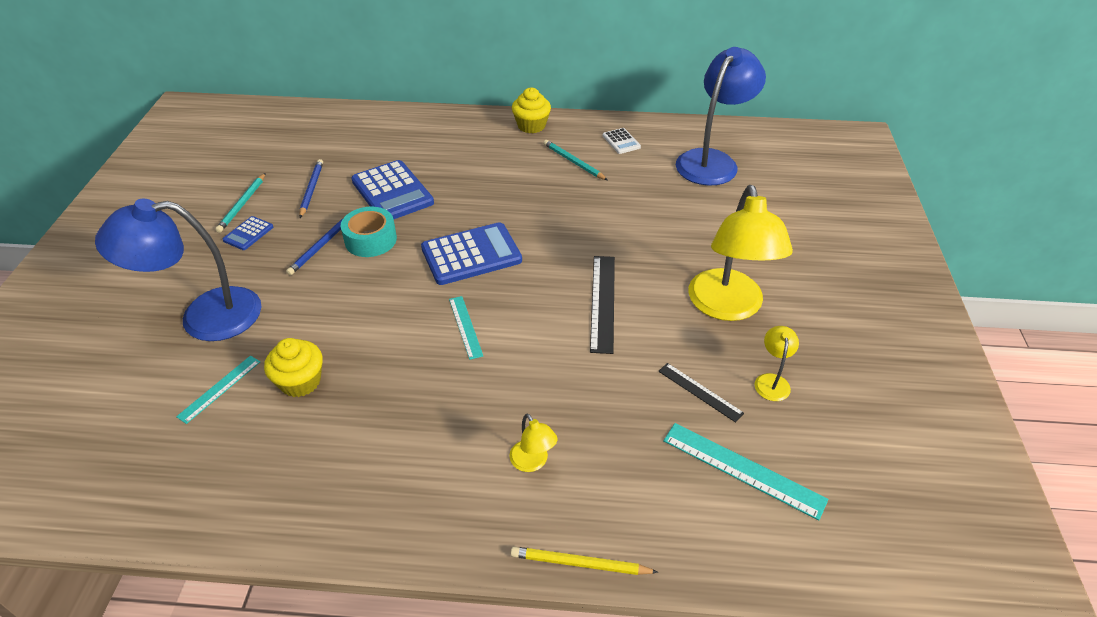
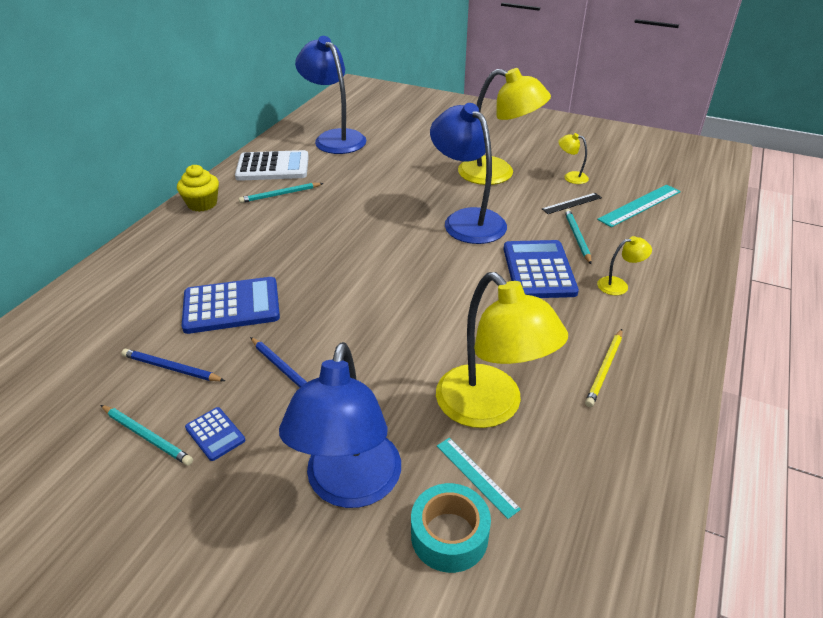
camera: 70 degrees left, 5 degrees down
yellow cupcake [264,338,323,397] -> yellow lamp [436,272,568,428]
turquoise tape [341,207,397,257] -> turquoise tape moved to [411,483,491,573]
blue calculator [421,222,522,285] -> blue calculator moved to [504,240,579,298]
turquoise ruler [449,296,483,360] -> none
yellow pencil [511,547,658,575] -> yellow pencil moved to [585,329,623,407]
black ruler [590,256,615,354] -> blue lamp [430,103,507,244]
white calculator [603,128,641,154] -> white calculator [235,150,309,181], size x2.03
none -> turquoise pencil [564,209,592,264]

